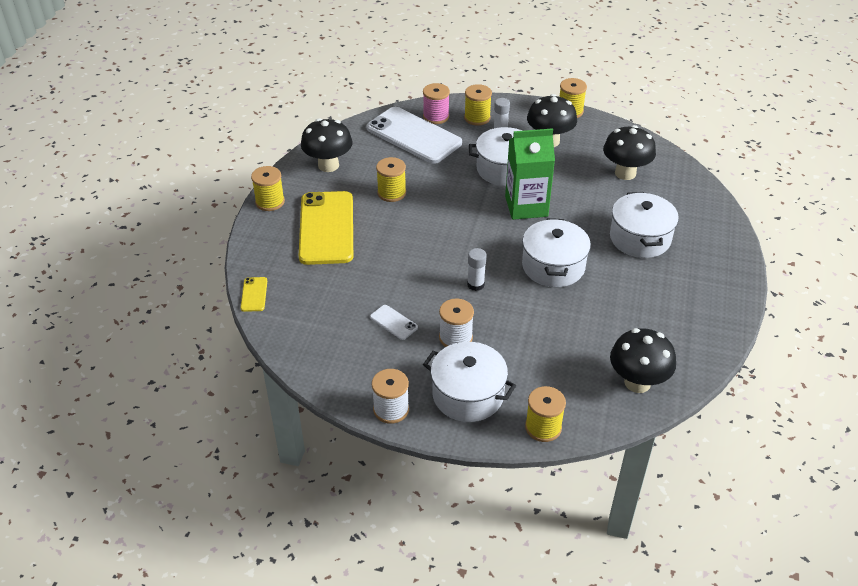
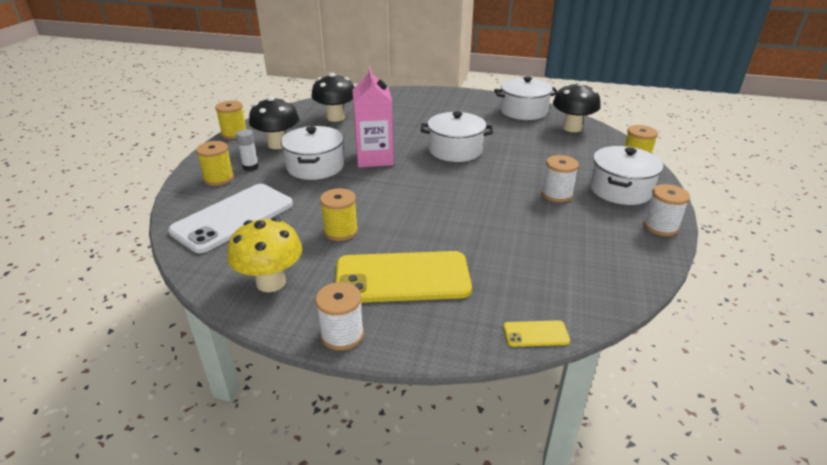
camera: 90 degrees left, 10 degrees down
yellow spool [251,166,285,211] -> white spool [315,282,364,351]
black mushroom [301,118,353,172] -> yellow mushroom [228,218,302,292]
white phone [370,305,418,340] -> none
pink spool [423,83,450,124] -> none
white glue stick [467,248,487,291] -> none
green carton [505,128,555,220] -> pink carton [352,67,394,167]
white pot [610,192,679,258] -> white pot moved to [494,76,558,120]

